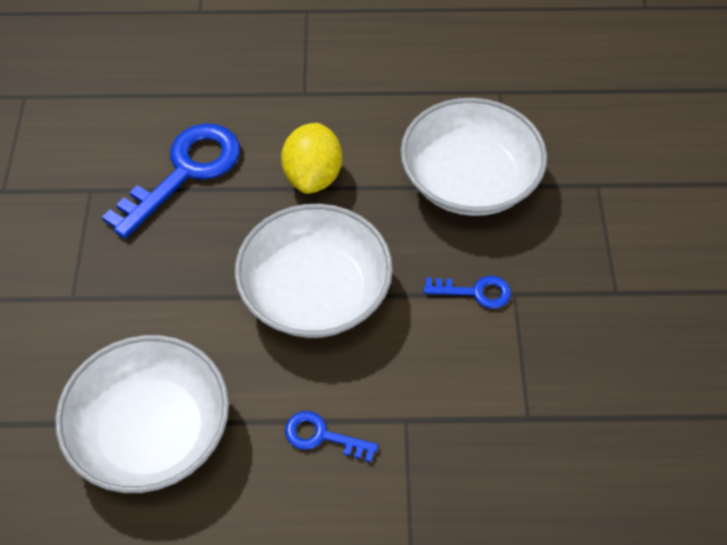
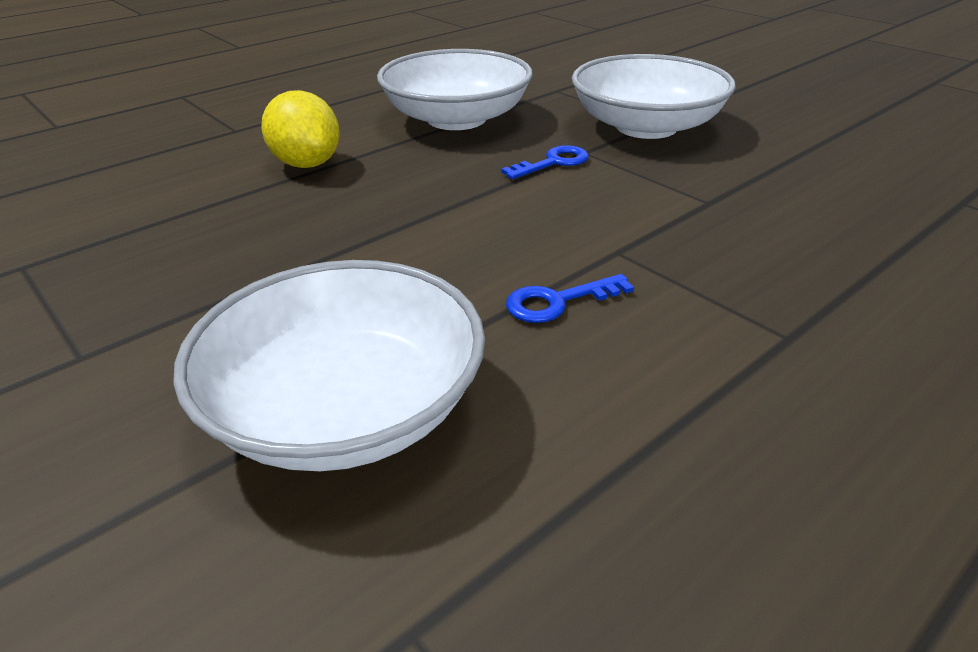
camera: 40 degrees left, 20 degrees down
blue key [102,123,240,239] -> none
white bowl [235,204,393,338] -> white bowl moved to [572,54,736,139]

